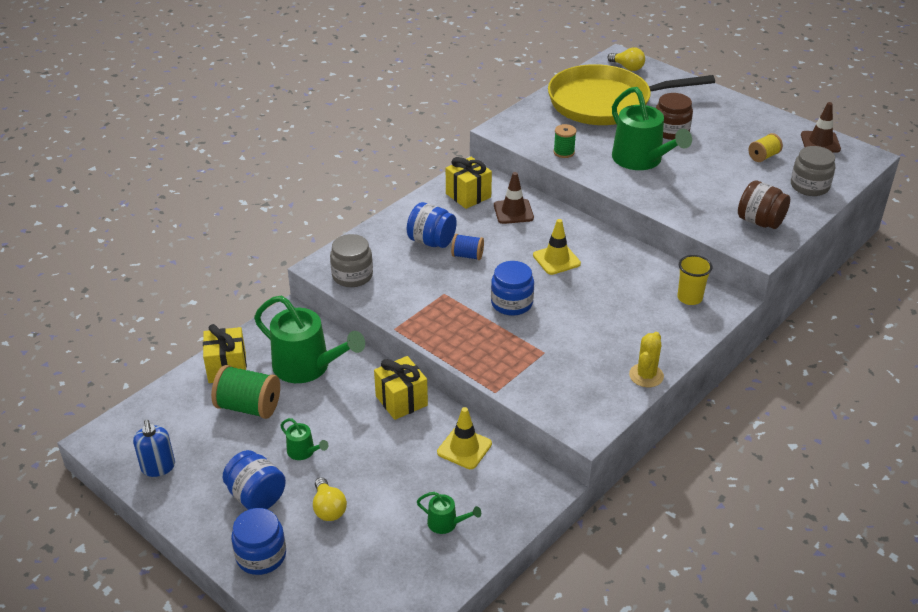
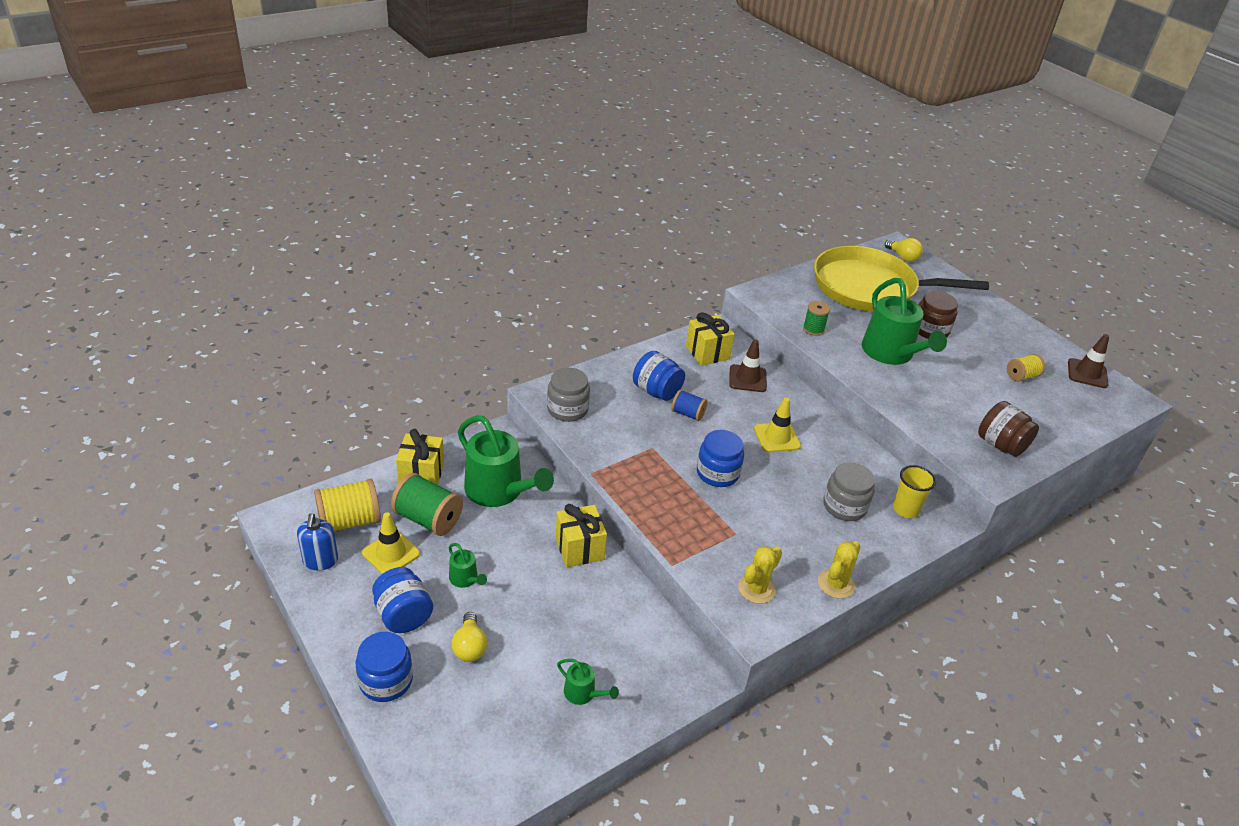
camera: 10 degrees right, 0 degrees up
yellow traffic cone [437,407,492,469] -> yellow traffic cone moved to [362,512,420,574]
grey jar [791,146,835,196] -> grey jar moved to [823,462,875,521]
none -> yellow spool [314,478,381,531]
none -> yellow cactus [738,546,782,604]

